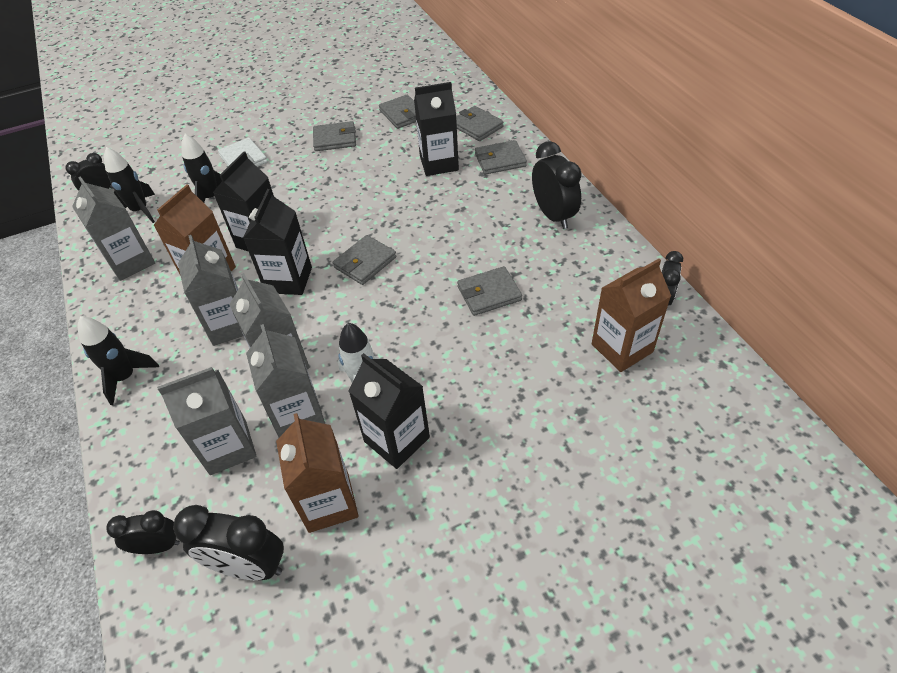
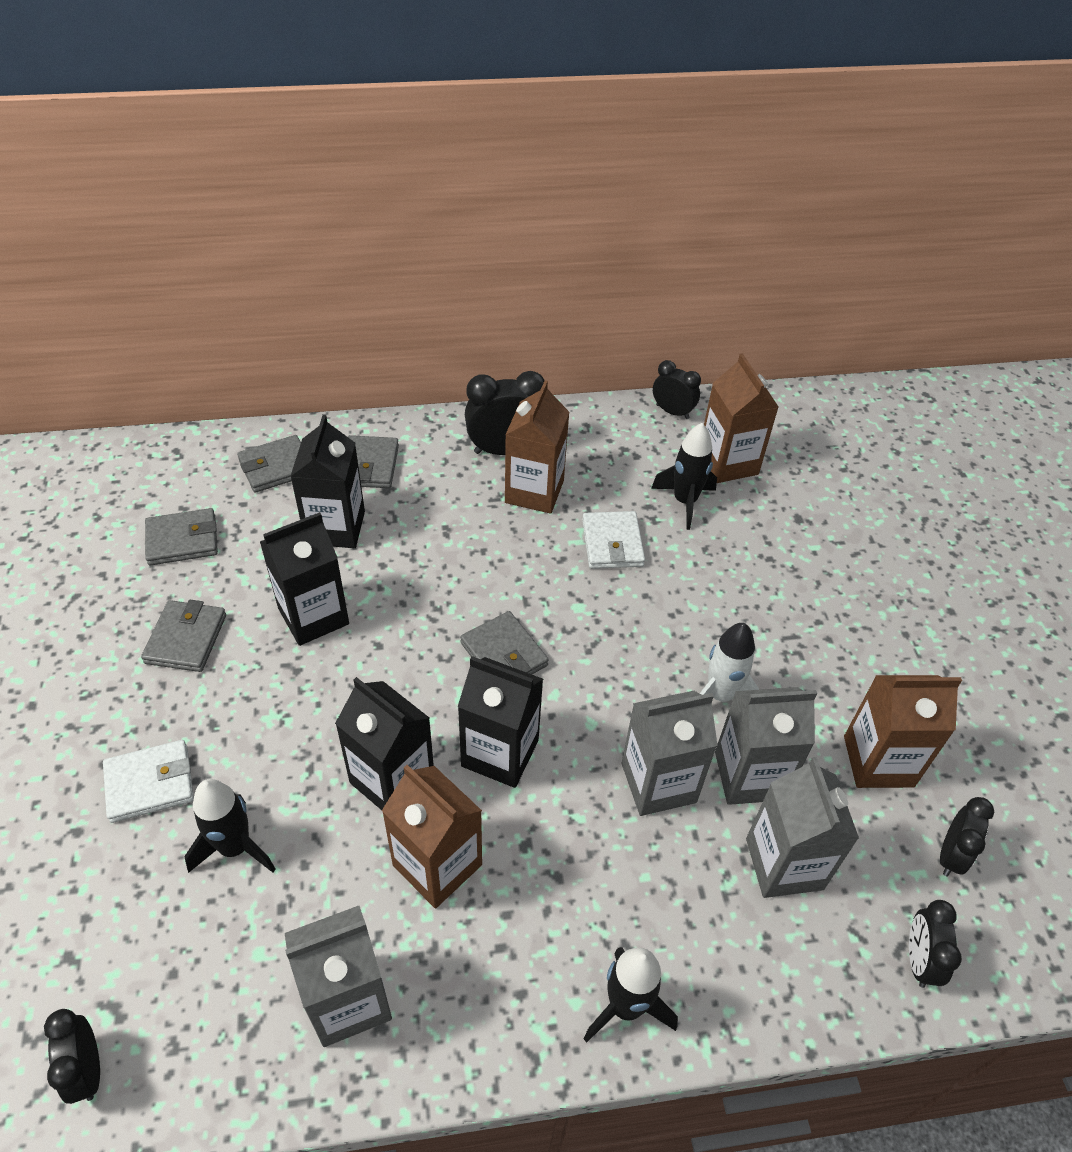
camera: 80 degrees left, 0 degrees up
black rocket [104,147,155,223] -> black rocket moved to [651,423,717,530]
black clock [173,505,284,580] -> black clock [940,797,994,877], size x0.62
grey carton [178,235,243,346] -> none
black carton [349,353,430,469] -> black carton moved to [260,512,349,646]
grey wallet [457,266,522,316] -> white wallet [582,511,645,569]
none -> brown carton [505,381,570,514]

